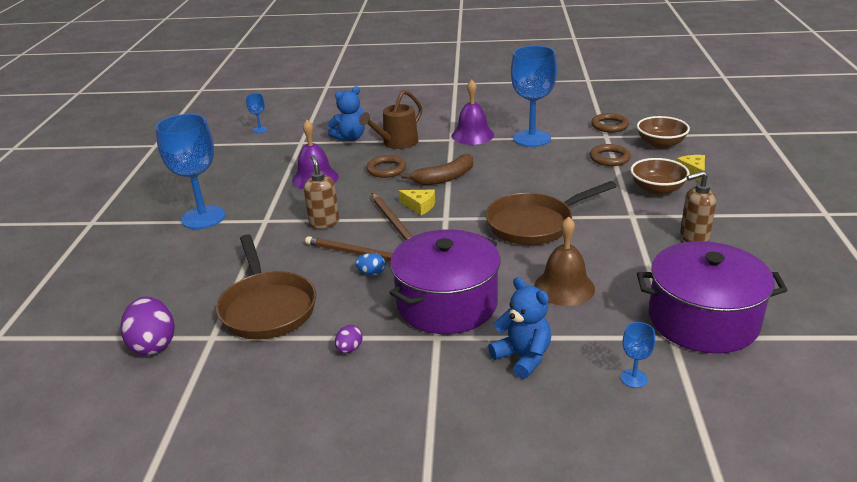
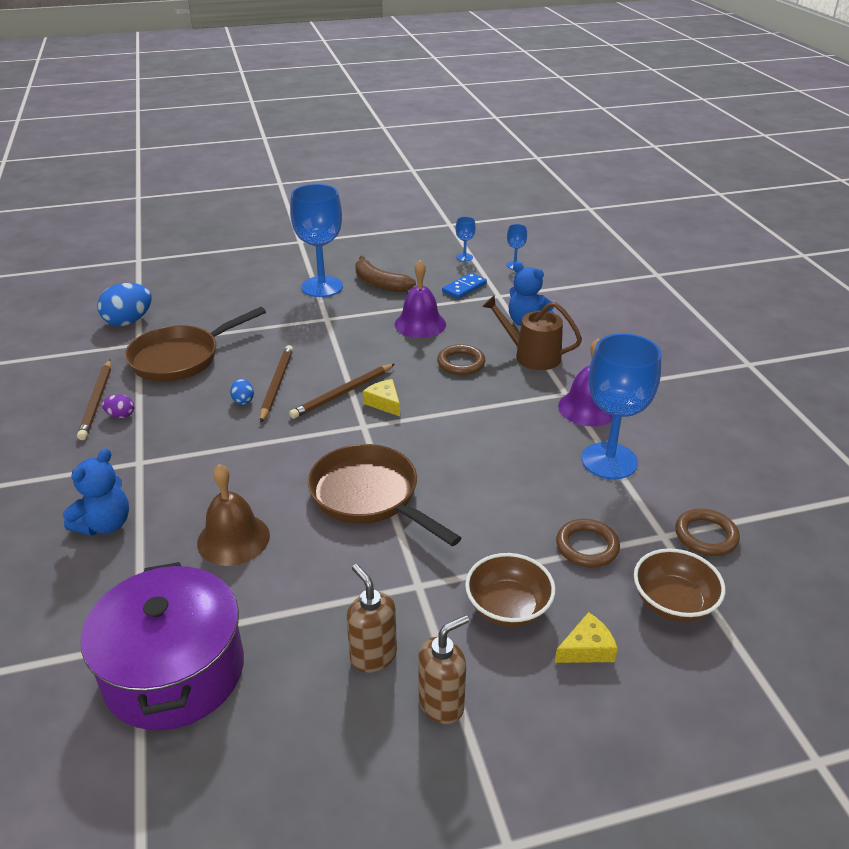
camera: 70 degrees right, 5 degrees up
purple egg [120,297,175,355] -> blue egg [97,283,152,326]
brown soap dispenser [304,155,339,229] -> brown soap dispenser moved to [418,615,469,724]
purple pot [389,229,501,334] -> none
yellow cheese [399,190,435,215] -> yellow cheese turned 135 degrees clockwise [363,379,400,416]
brown banana [401,154,473,185] -> brown banana moved to [355,256,416,292]
blue goblet [621,322,655,388] -> blue goblet moved to [456,217,476,261]
none -> brown pencil [77,360,111,440]
none -> blue domino [442,273,487,299]

